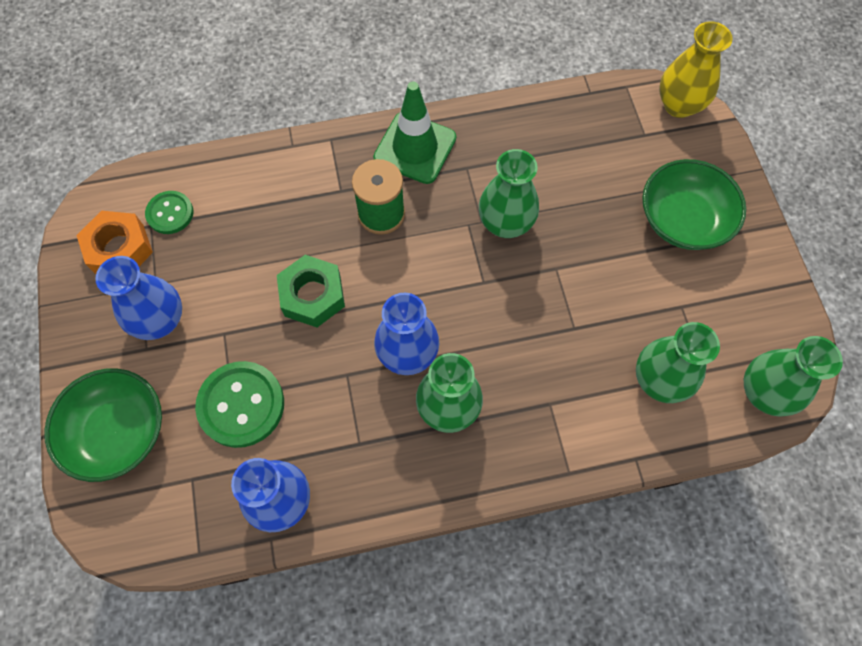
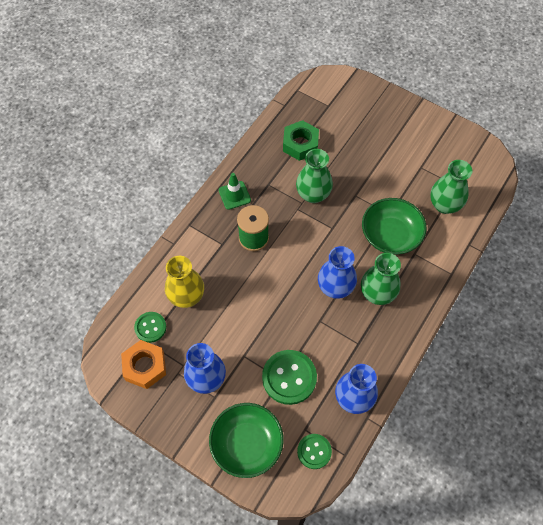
camera: 45 degrees left, 5 degrees down
green nut [277,255,345,327] -> green nut moved to [283,120,319,161]
green traffic cone [373,81,456,184] -> green traffic cone [219,173,251,210], size x0.63
green bowl [642,159,746,250] -> green bowl moved to [362,198,427,255]
yellow vase [659,21,733,118] -> yellow vase moved to [165,256,204,308]
green vase [744,336,843,417] -> none
none -> green button [297,434,332,469]

